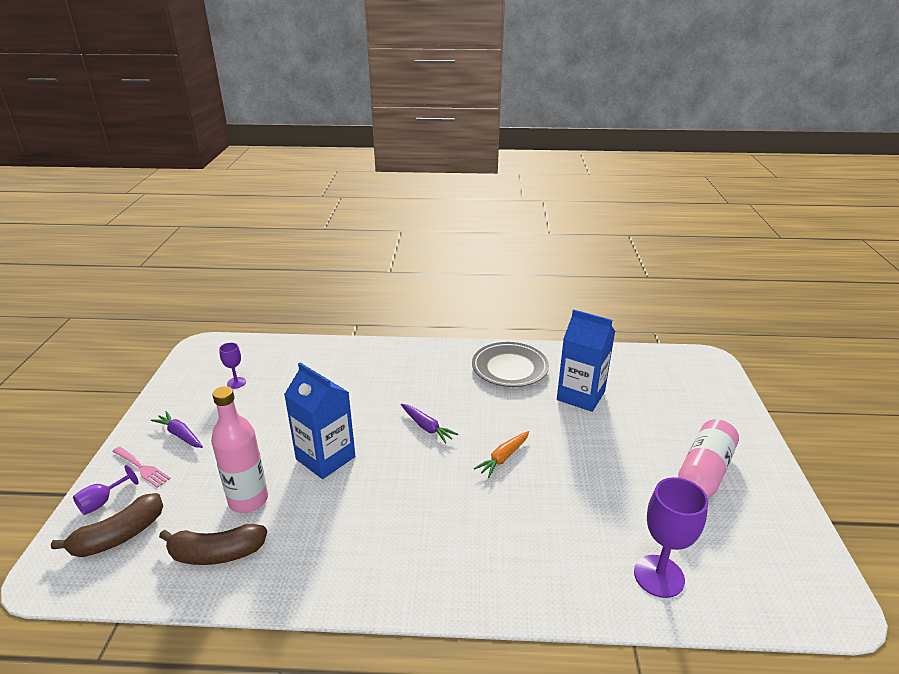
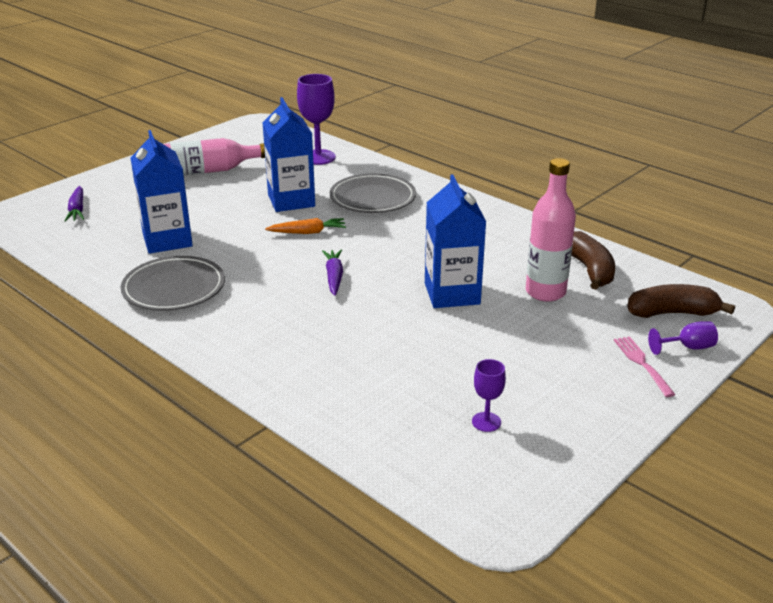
camera: 140 degrees left, 0 degrees up
purple carrot [151,411,203,448] -> purple carrot moved to [65,186,84,222]
brown banana [159,524,267,565] -> brown banana turned 45 degrees clockwise [571,231,615,290]
none -> blue carton [263,97,315,212]
none -> grey plate [330,173,416,213]

